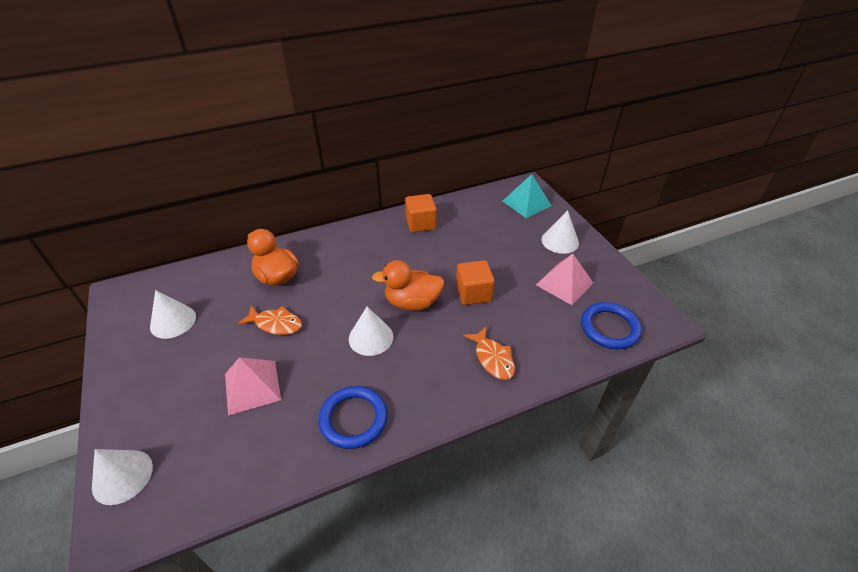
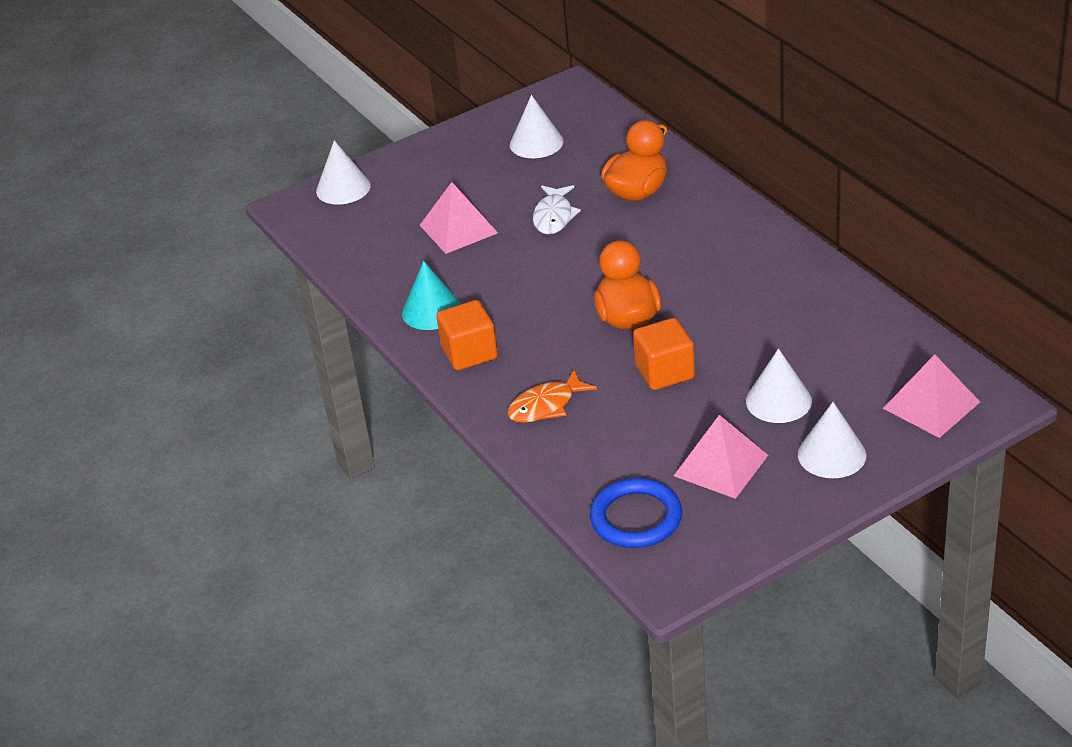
camera: 85 degrees right, 5 degrees down
orange fish [238,306,302,335] -> white fish [533,185,581,234]
blue ring [319,386,387,449] -> turquoise cone [402,261,461,330]
white cone [349,307,393,356] -> white cone moved to [746,348,812,423]
orange cube [405,194,437,232] -> orange cube moved to [436,300,498,370]
turquoise pyramid [503,174,552,218] -> pink pyramid [883,354,980,438]

